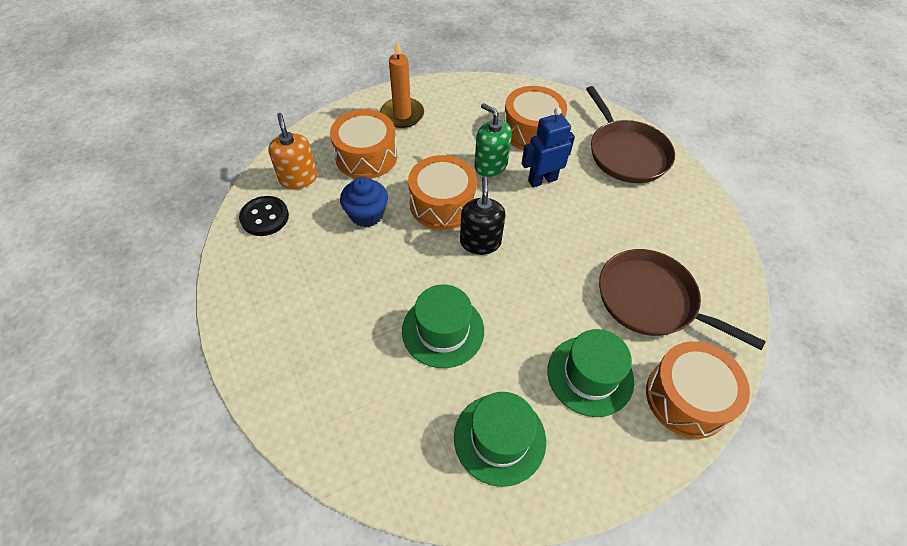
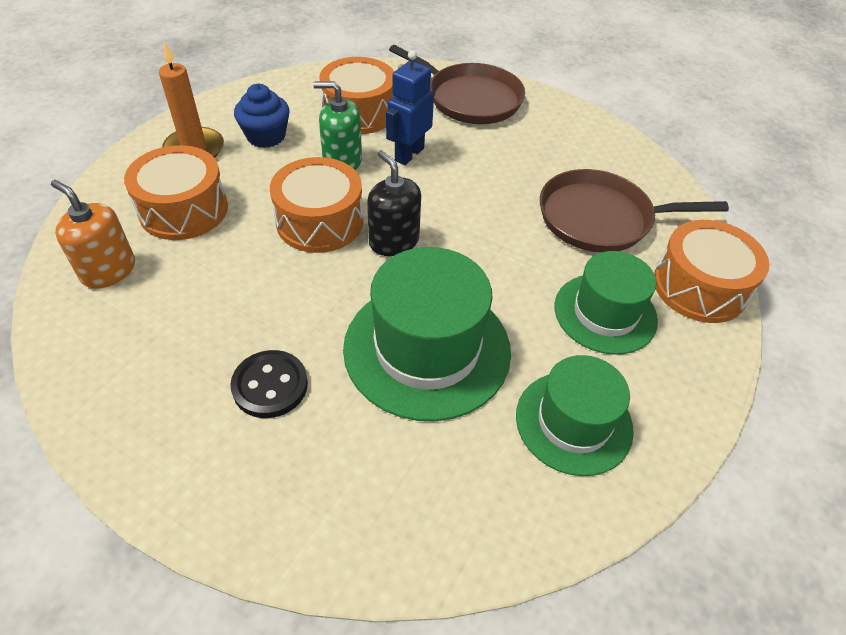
camera: 35 degrees left, 5 degrees down
black button [239,196,289,236] -> black button moved to [230,350,308,418]
blue cupcake [340,177,388,227] -> blue cupcake moved to [234,84,290,148]
green hat [402,284,484,368] -> green hat [343,247,511,421], size x1.54

